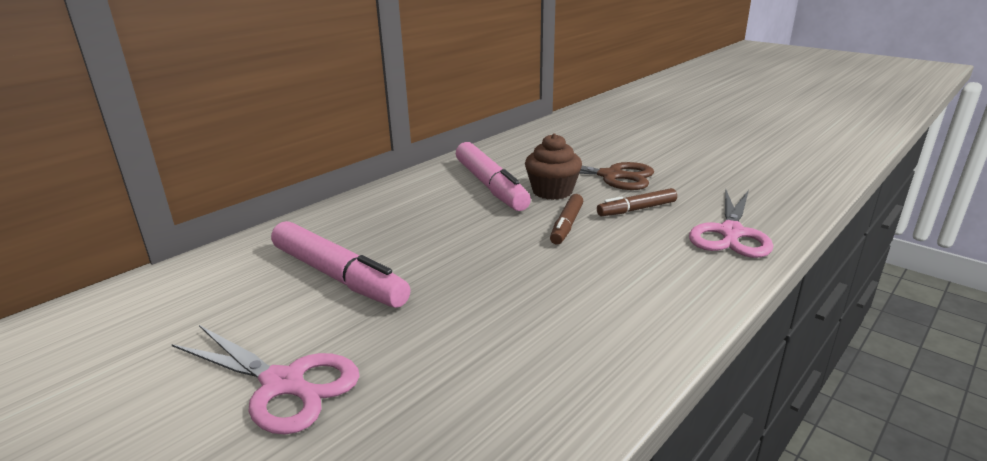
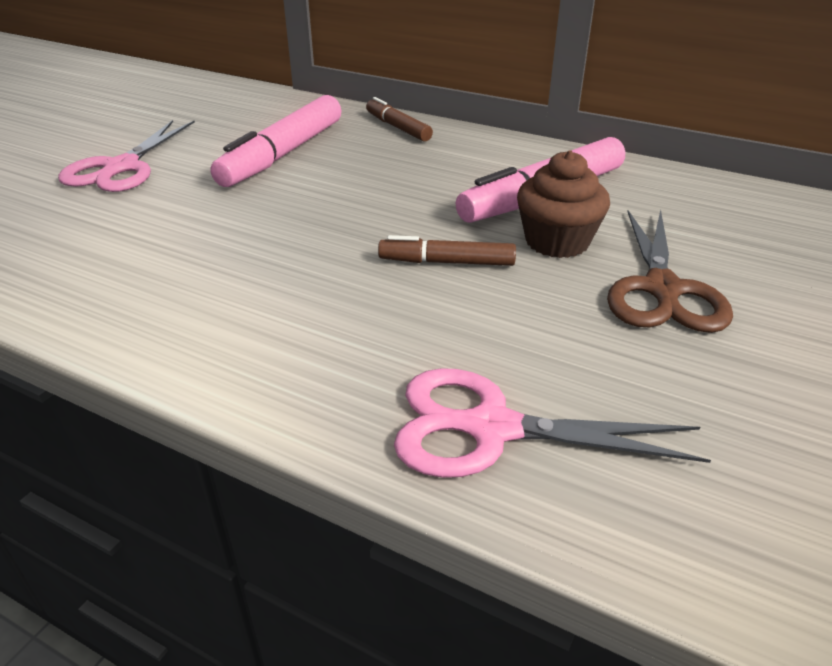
camera: 75 degrees right, 10 degrees up
brown marker [597,188,677,216] -> brown marker moved to [366,97,433,142]

